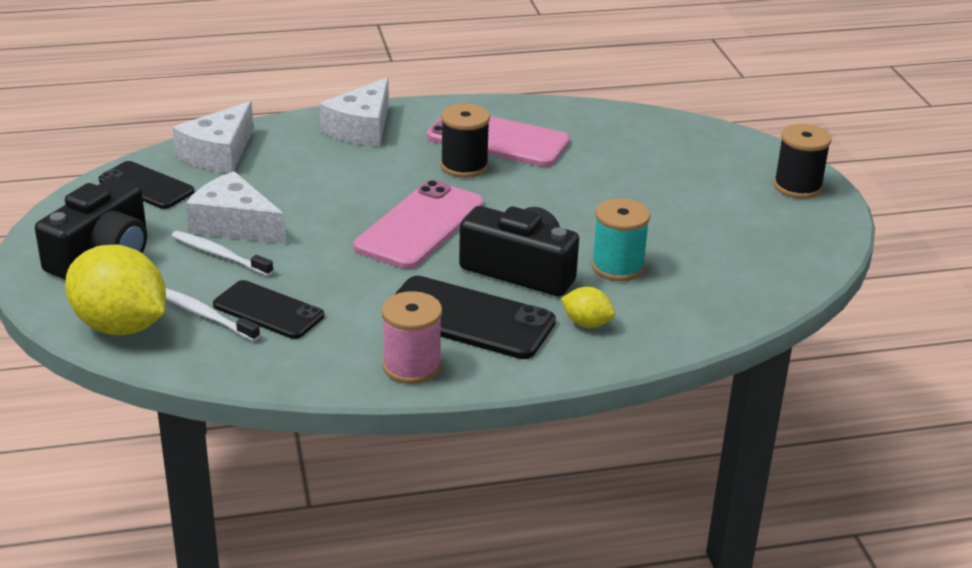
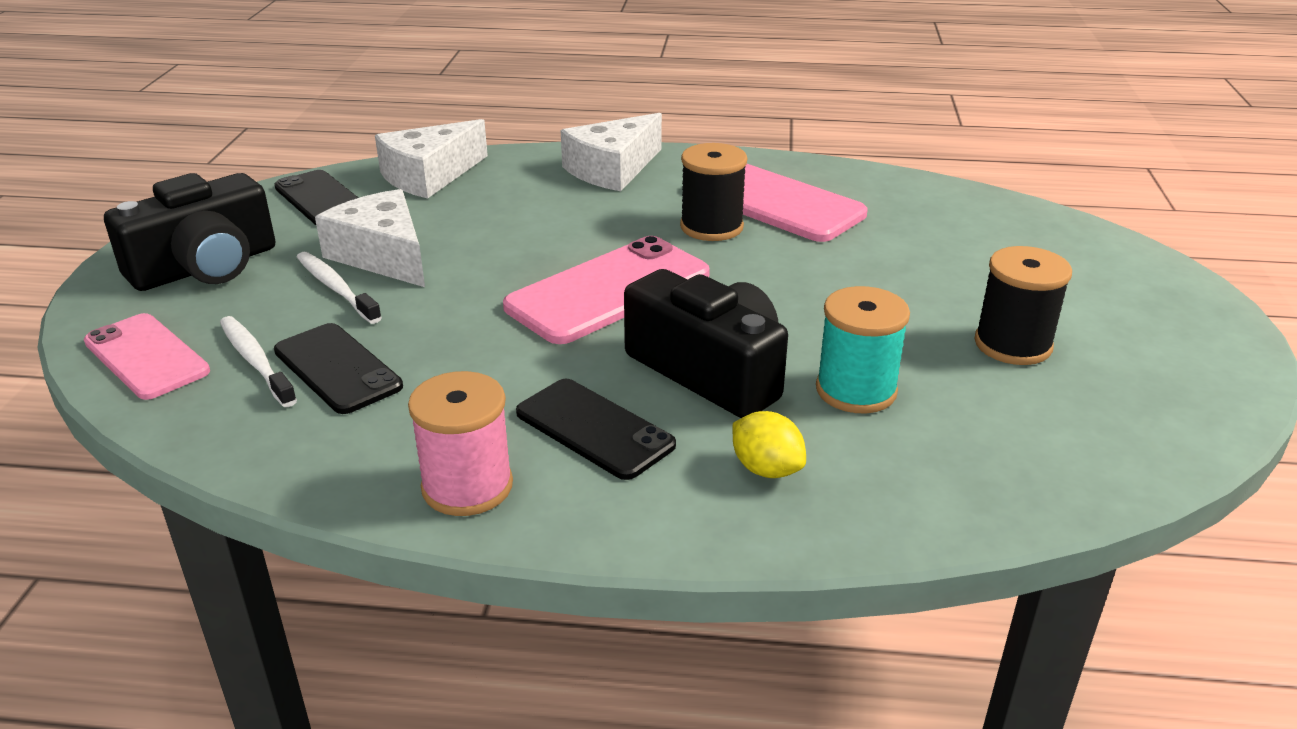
camera: 20 degrees right, 0 degrees up
yellow lemon [65,245,166,335] -> pink phone [84,313,210,400]
black phone [382,276,556,359] -> black phone [516,379,676,480], size x0.66
black spool [774,124,832,199] -> black spool moved to [974,246,1072,365]

